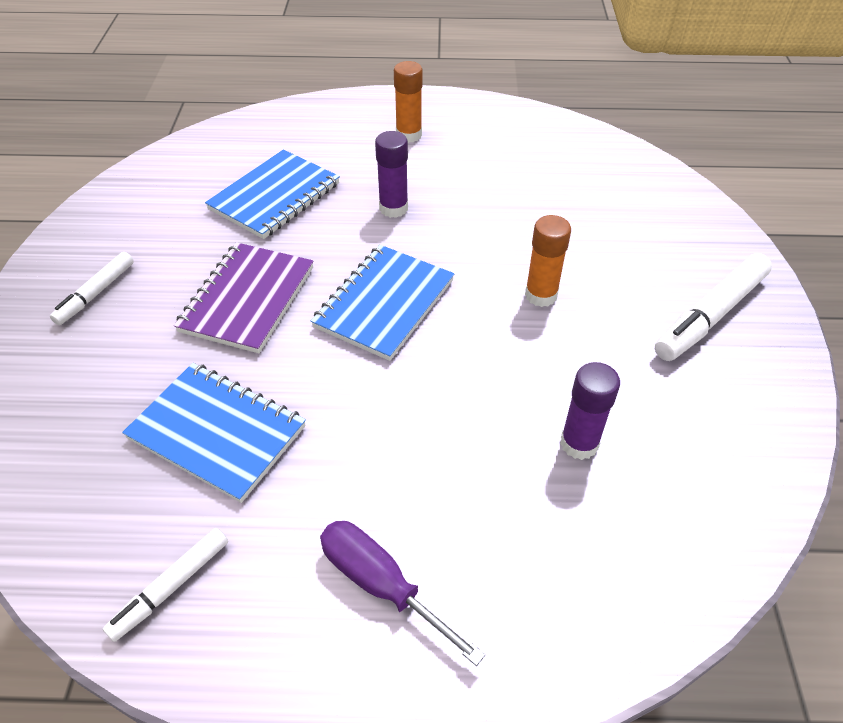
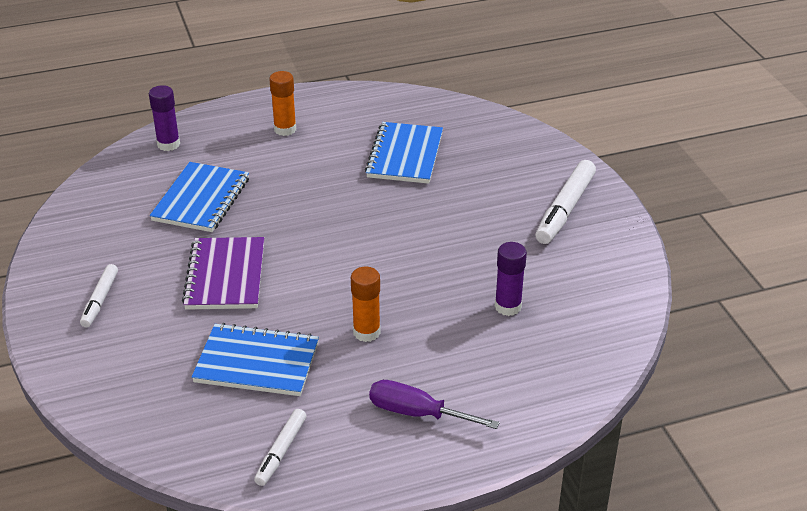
camera: 20 degrees left, 10 degrees down
blue notebook [311,245,454,361] -> blue notebook moved to [365,122,443,184]
purple glue stick [375,131,408,218] -> purple glue stick moved to [149,85,180,151]
orange glue stick [525,215,571,307] -> orange glue stick moved to [351,267,381,342]

